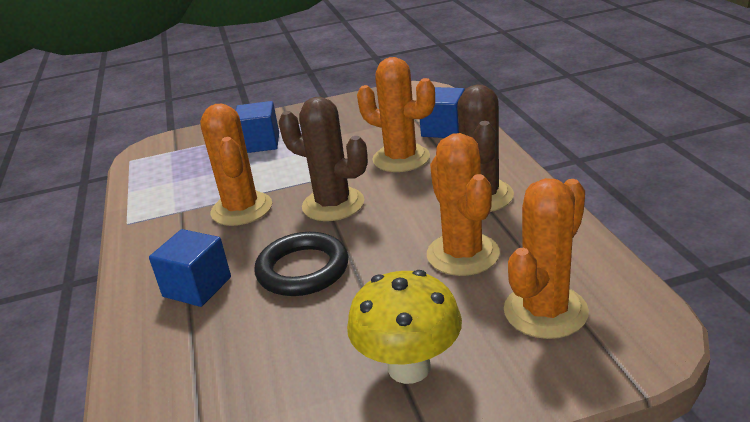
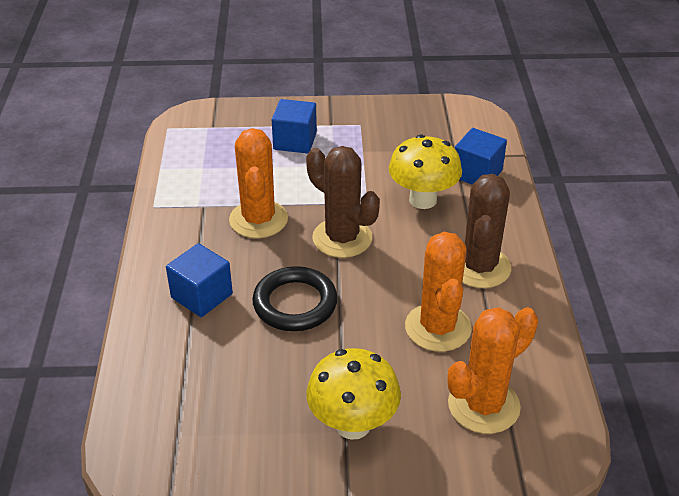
camera: 10 degrees right, 10 degrees up
orange cactus [357,57,435,172] -> yellow mushroom [389,134,462,209]

